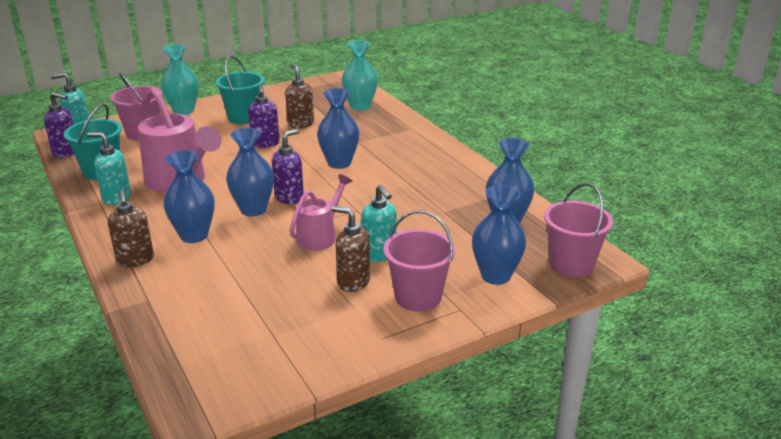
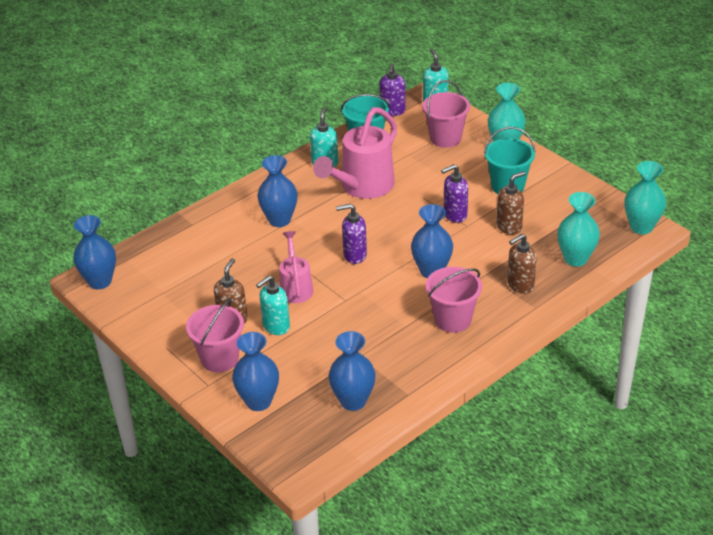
camera: 80 degrees right, 10 degrees up
brown soap dispenser [108,190,154,268] -> brown soap dispenser moved to [508,234,537,294]
blue vase [226,128,274,217] -> blue vase moved to [73,215,116,289]
purple soap dispenser [272,129,304,204] -> purple soap dispenser turned 150 degrees clockwise [336,204,367,264]
pink watering can [289,174,352,251] -> pink watering can turned 120 degrees counterclockwise [279,231,313,303]
pink bucket [544,183,613,277] -> pink bucket moved to [426,267,482,333]
none -> turquoise vase [624,161,666,234]

